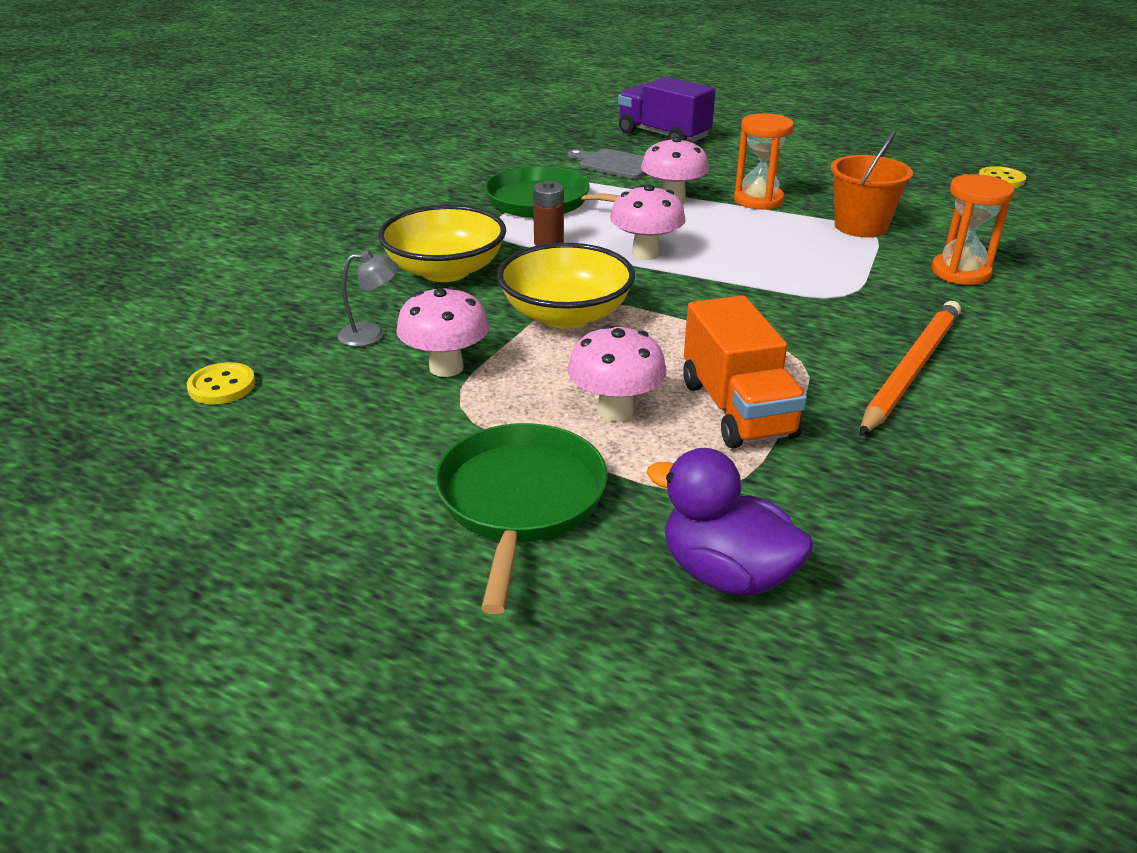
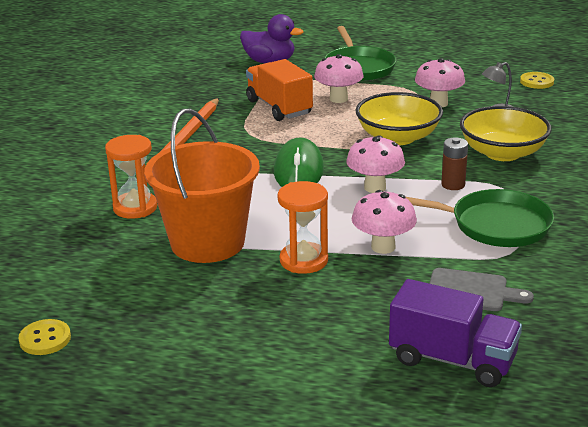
camera: 165 degrees right, 5 degrees down
orange bucket [831,130,913,237] -> orange bucket [144,109,260,263], size x1.59
none -> green mouse [274,137,324,187]

